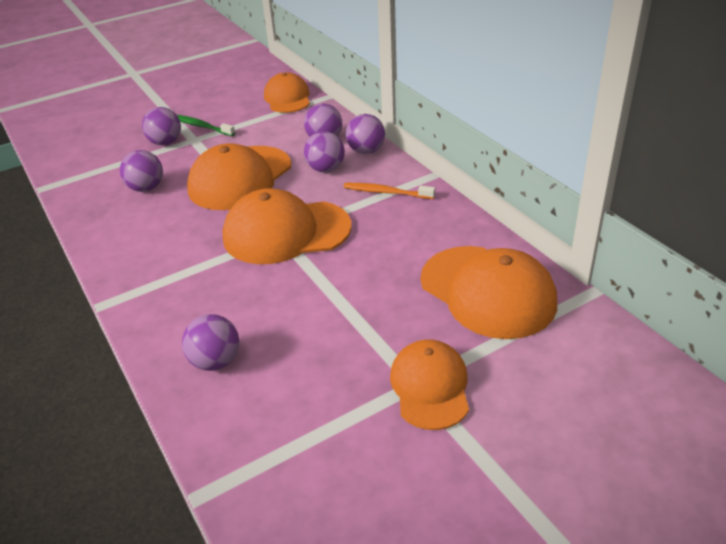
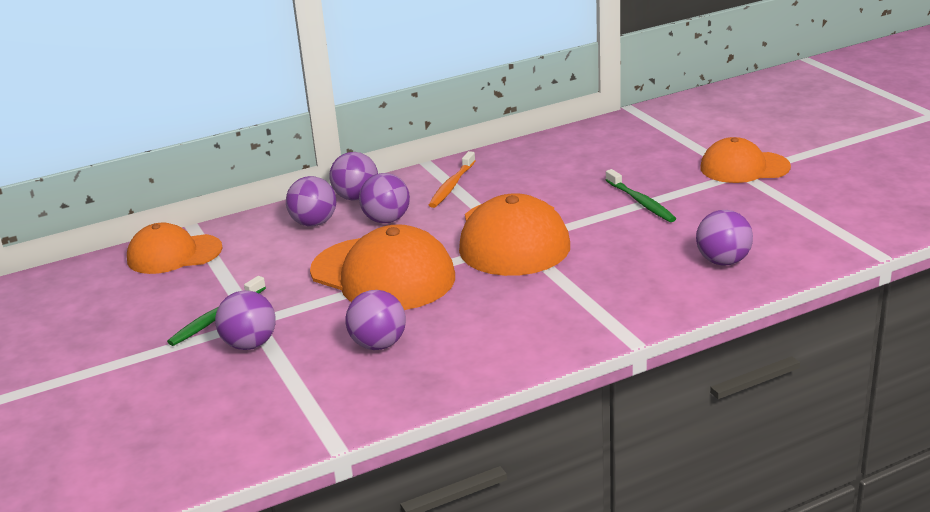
camera: 85 degrees left, 10 degrees down
orange cap [421,246,557,339] -> none
none -> green toothbrush [606,169,676,222]

